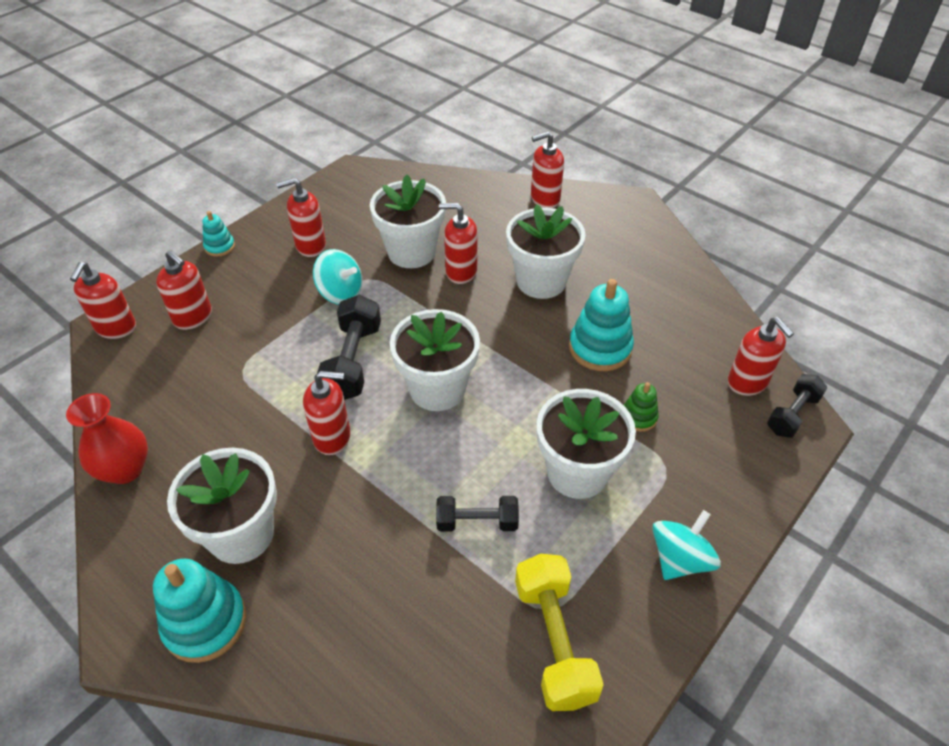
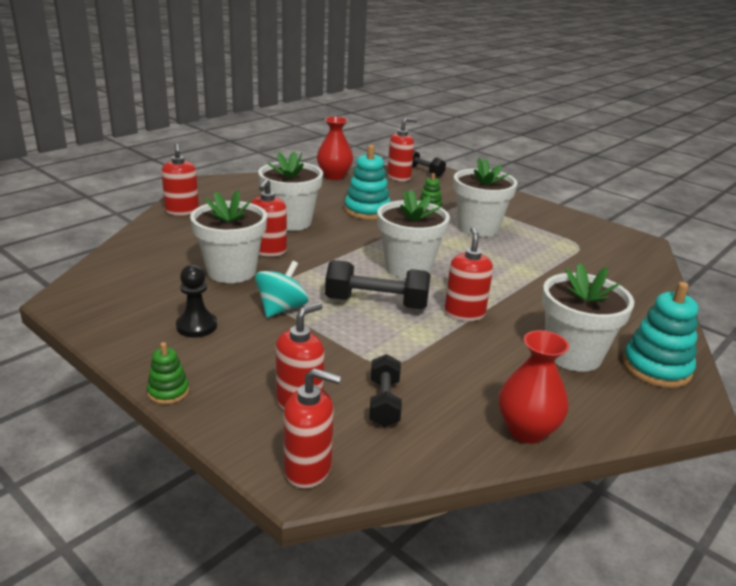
camera: 90 degrees left, 20 degrees down
turquoise stacking toy [202,211,235,257] -> green stacking toy [147,342,189,404]
red soap dispenser [276,178,326,257] -> black pawn [176,264,217,338]
black dumbbell [436,496,519,532] -> black dumbbell moved to [369,354,402,427]
yellow dumbbell [515,554,604,711] -> none
turquoise spinning top [652,510,721,580] -> none
none -> red vase [317,117,353,180]

